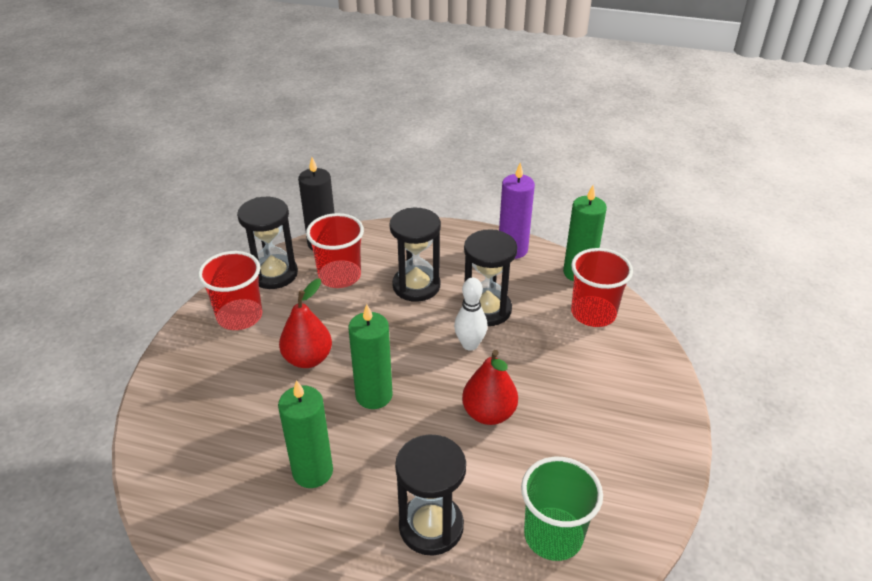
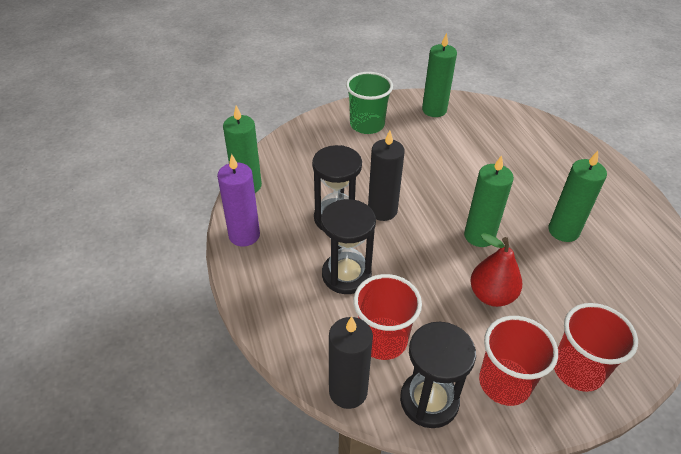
camera: 125 degrees left, 5 degrees up
black hourglass [395,435,466,555] -> none
white bowling pin [454,278,488,351] -> black candle [368,130,405,221]
red pear [462,350,518,425] -> none
green cup [521,457,603,561] -> green cup moved to [346,72,393,134]
red cup [571,248,633,327] -> red cup moved to [554,303,638,392]
none -> green candle [422,33,457,117]

